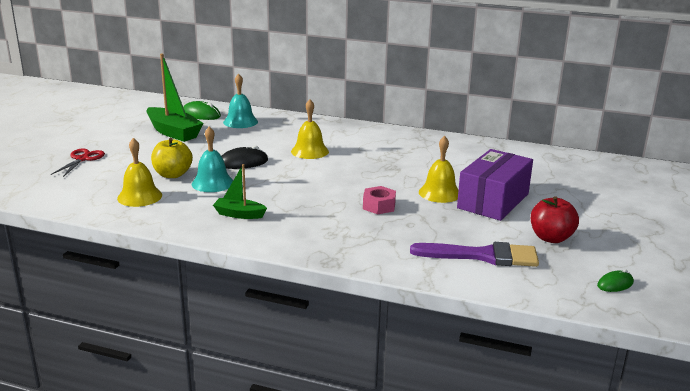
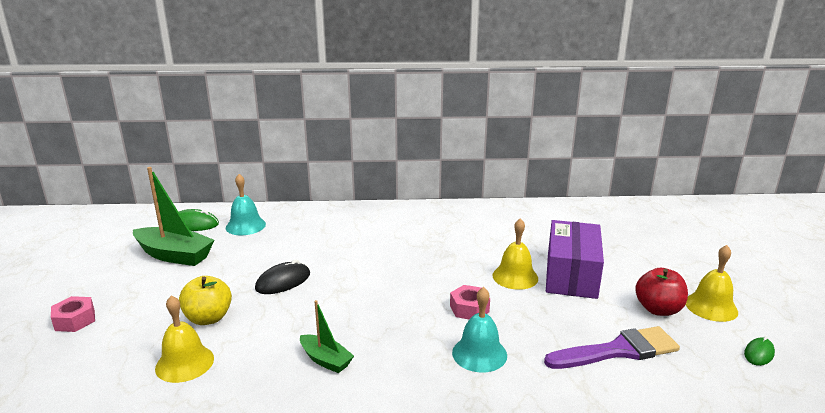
camera: 20 degrees left, 0 degrees up
red scissors [51,148,105,177] -> pink nut [51,296,95,332]
turquoise bell [192,126,233,192] -> turquoise bell moved to [452,287,507,373]
green boat [213,164,267,219] -> green boat turned 135 degrees counterclockwise [300,300,354,373]
yellow bell [291,100,329,159] -> yellow bell moved to [686,245,738,322]

